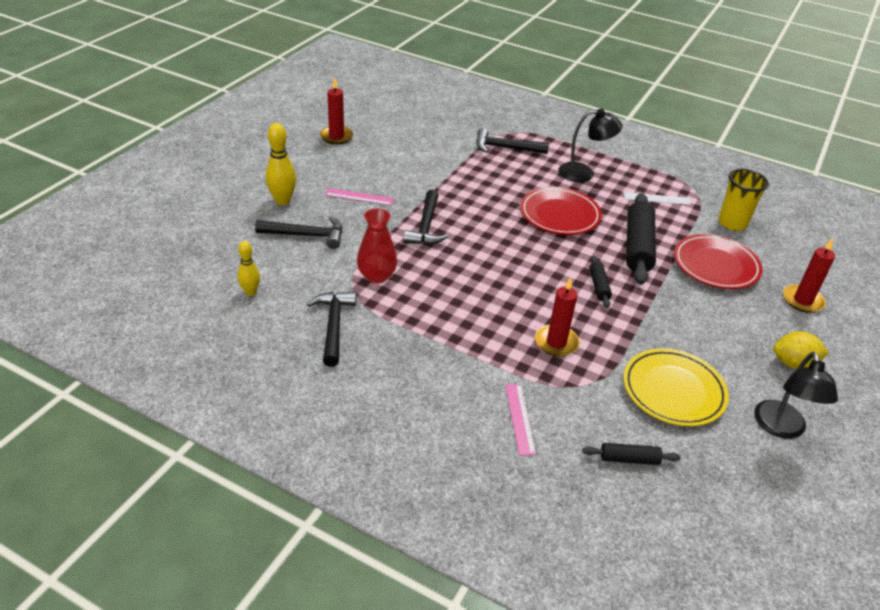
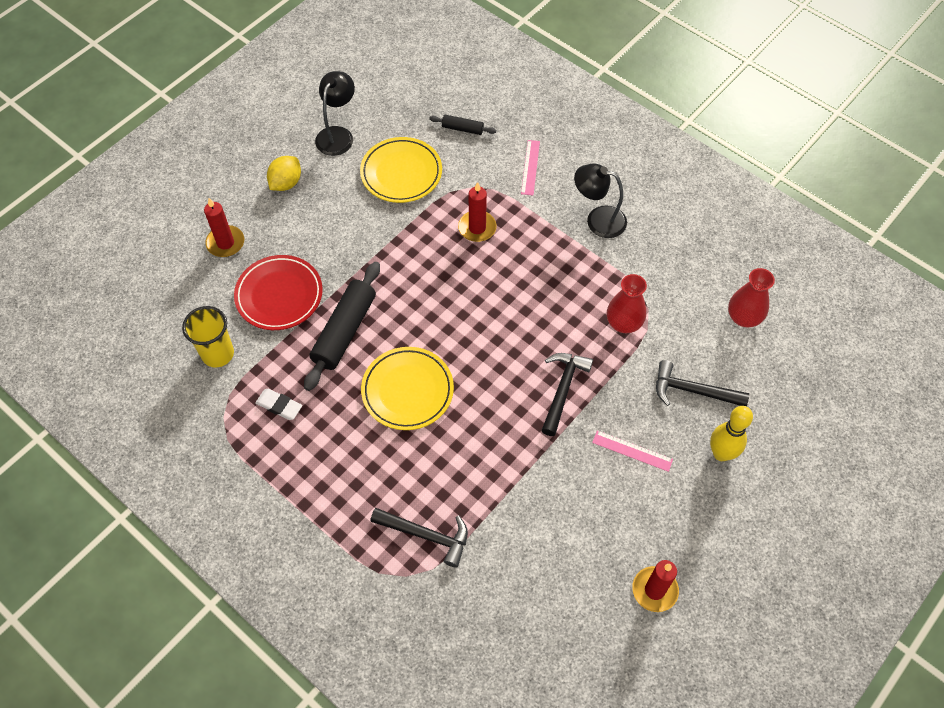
camera: 165 degrees left, 20 degrees up
yellow bowling pin [238,241,260,296] -> red vase [728,268,775,327]
black hammer [307,291,356,367] -> none
red plate [520,187,602,235] -> yellow plate [361,347,454,430]
black lamp [558,109,623,182] -> black lamp moved to [574,164,627,238]
black rolling pin [589,256,612,308] -> none
white ruler [624,192,691,205] -> white eraser [255,389,302,420]
yellow lemon [773,331,829,369] -> yellow lemon turned 75 degrees counterclockwise [267,156,301,191]

